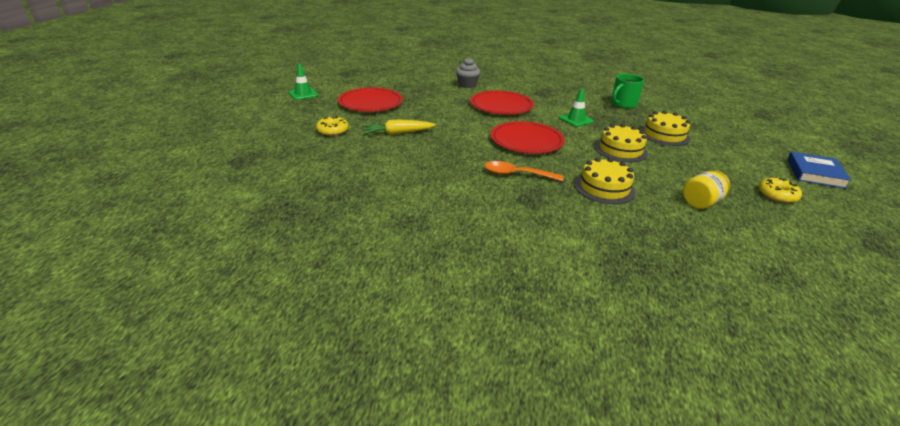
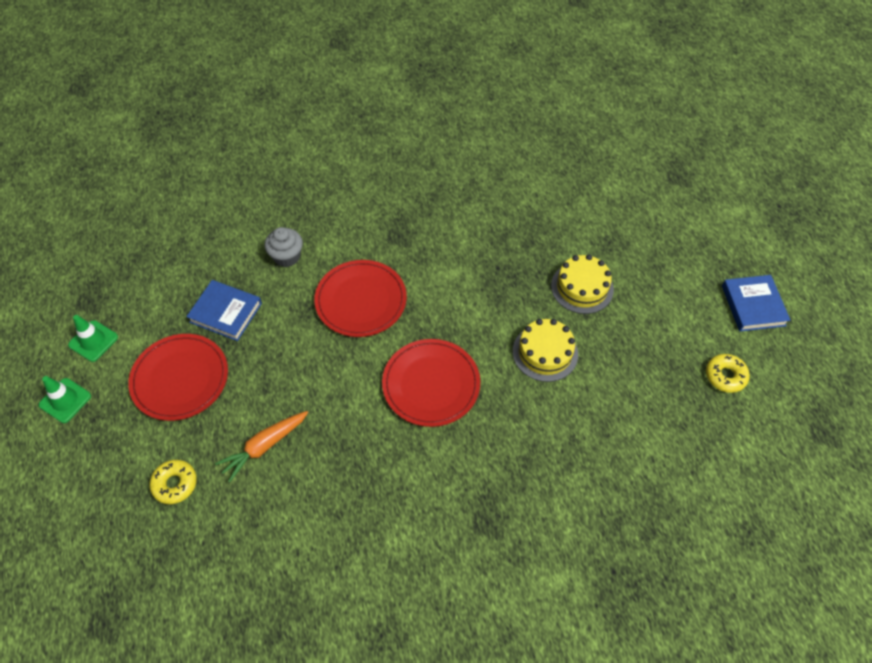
camera: 25 degrees left, 25 degrees up
yellow carrot [362,119,436,135] -> orange carrot [215,411,308,482]
orange spoon [485,161,563,181] -> none
green traffic cone [559,88,594,127] -> green traffic cone moved to [68,315,118,362]
yellow cake [574,157,635,204] -> none
green mug [611,74,644,108] -> none
yellow jar [683,171,731,209] -> none
none -> blue book [186,280,262,341]

